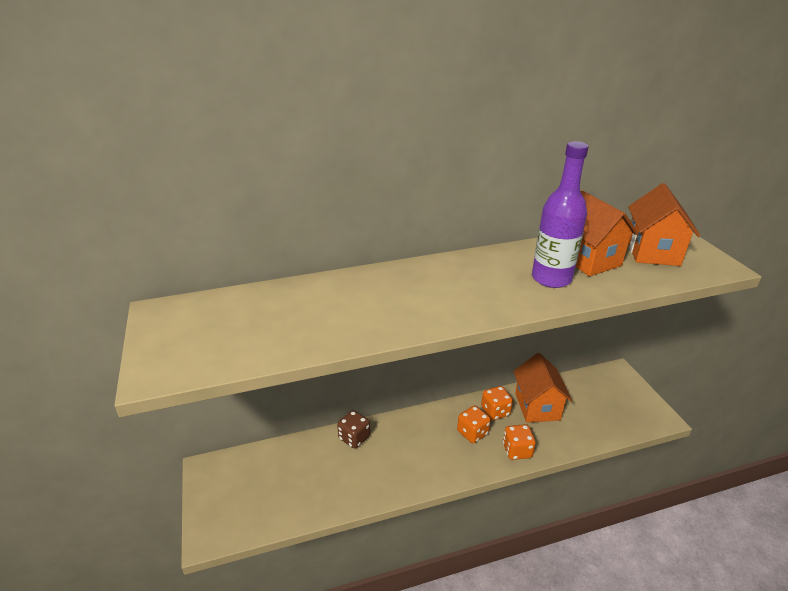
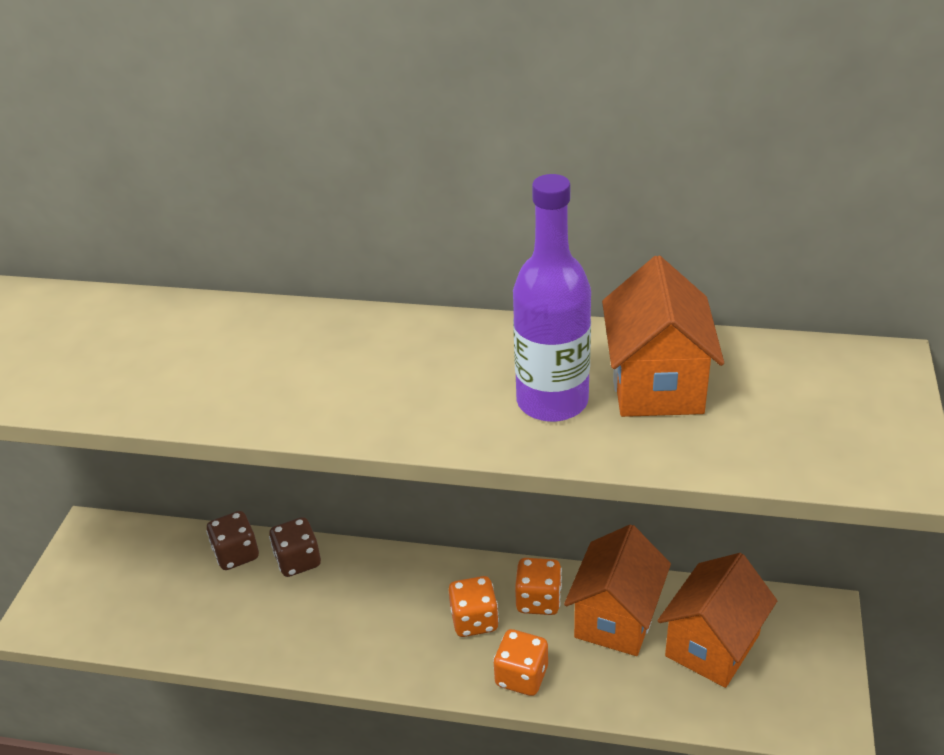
camera: 30 degrees right, 5 degrees up
orange house [628,183,700,266] -> orange house moved to [657,553,777,688]
none -> brown dice [206,511,259,570]

